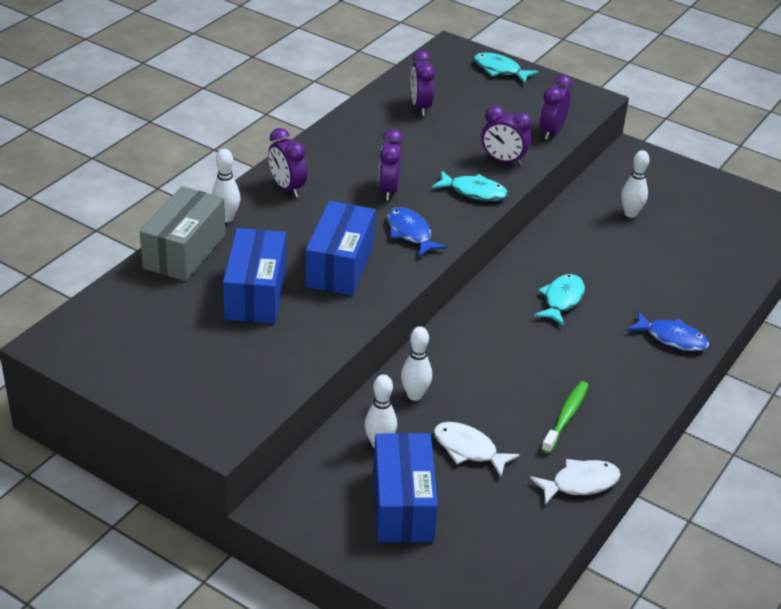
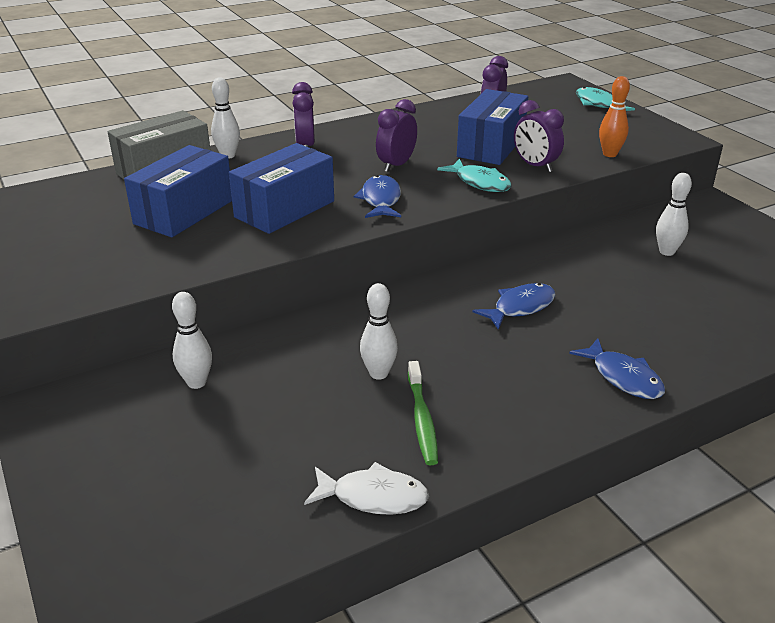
camera: 30 degrees right, 5 degrees down
blue box [373,433,438,543] -> blue box moved to [457,89,528,165]
white bowling pin [401,327,432,401] -> white bowling pin moved to [360,283,398,380]
white fish [434,422,520,477] -> none
turquoise fish [534,274,585,326] -> blue fish [473,283,556,330]
purple clock [540,75,572,140] -> orange bowling pin [599,76,630,157]
green toothbrush [541,381,589,454] -> green toothbrush turned 120 degrees clockwise [408,361,438,465]

